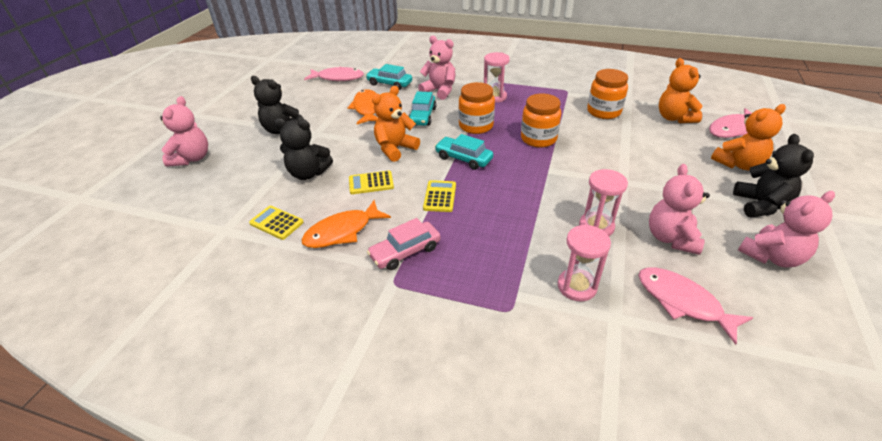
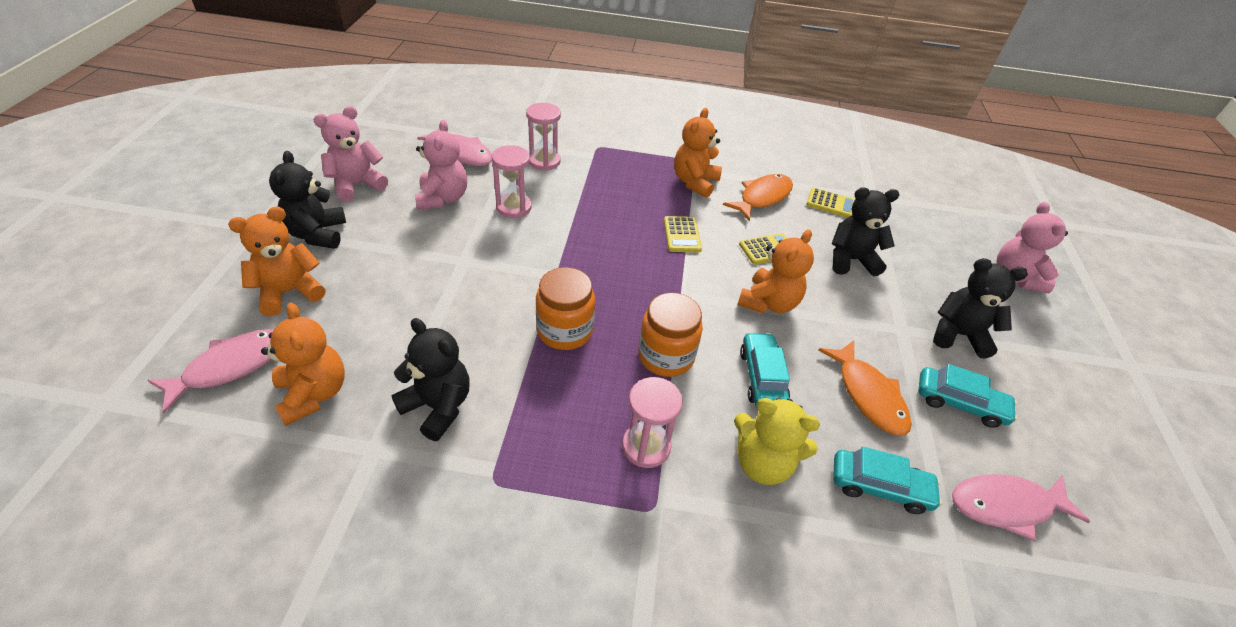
camera: 165 degrees right, 5 degrees up
pink car [367,218,441,270] -> orange teddy bear [674,108,722,198]
pink teddy bear [418,36,455,100] -> yellow teddy bear [734,397,820,485]
turquoise car [435,134,493,170] -> turquoise car moved to [918,364,1017,428]
orange jar [587,69,628,119] -> black teddy bear [391,318,470,441]

